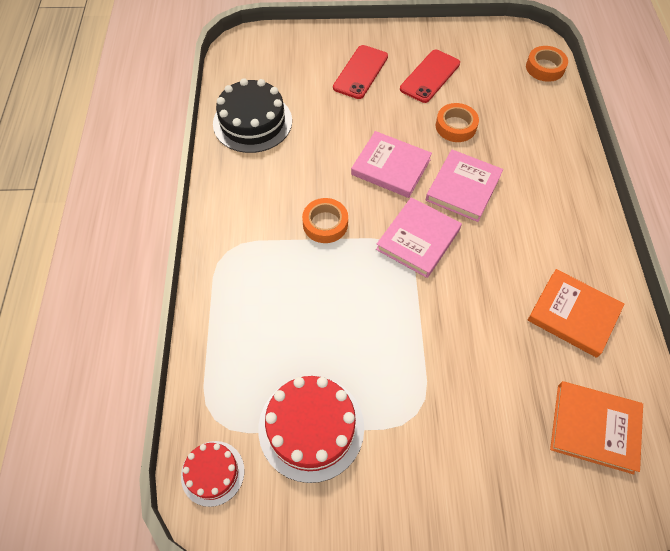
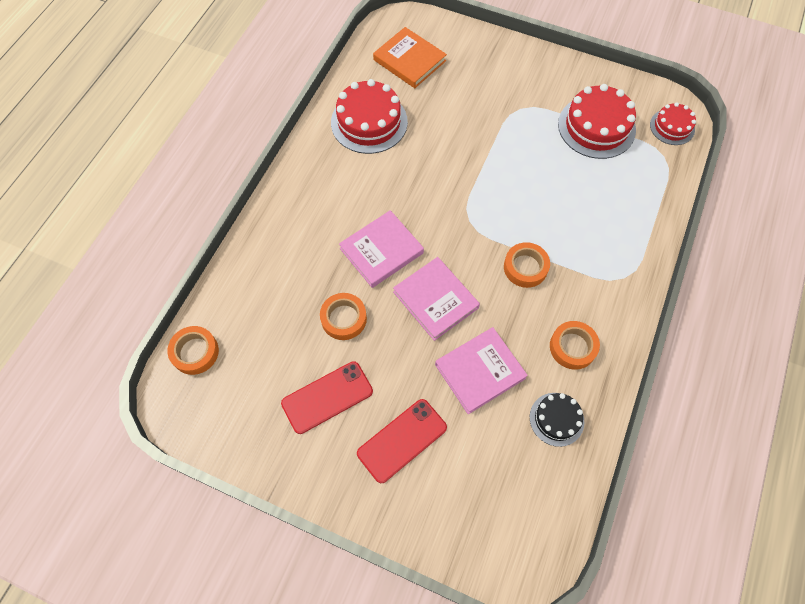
camera: 155 degrees left, 5 degrees up
black cake [213,78,292,153] -> black cake [530,393,584,447], size x0.58
pink book [376,197,462,278] -> pink book moved to [435,327,528,414]
orange book [528,269,624,358] -> red cake [331,79,408,154]
none -> orange tape [550,321,600,370]

